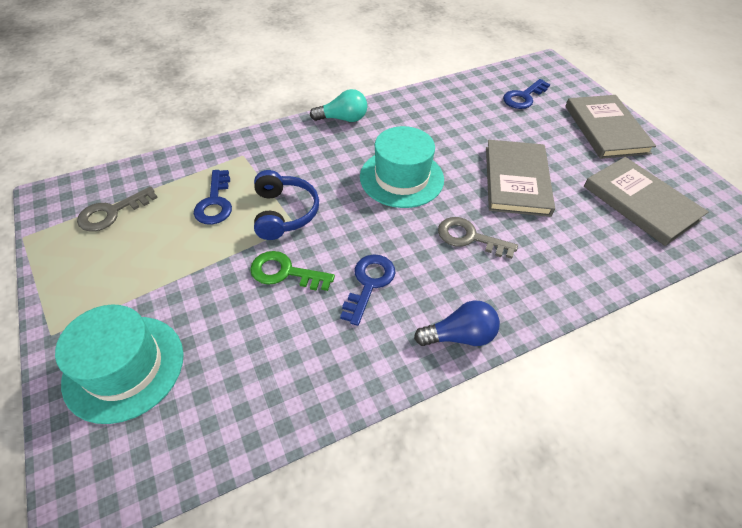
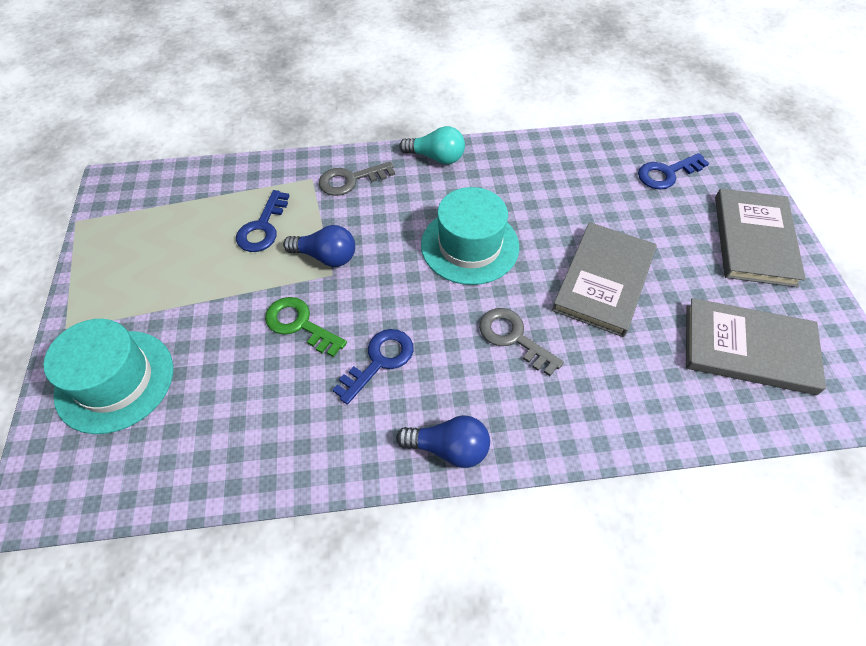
camera: 20 degrees right, 5 degrees up
grey key [77,186,158,232] -> grey key moved to [319,162,395,196]
blue headphones [254,170,319,240] -> blue light bulb [283,225,355,267]
grey book [584,157,708,246] -> grey book turned 60 degrees counterclockwise [686,298,826,395]

